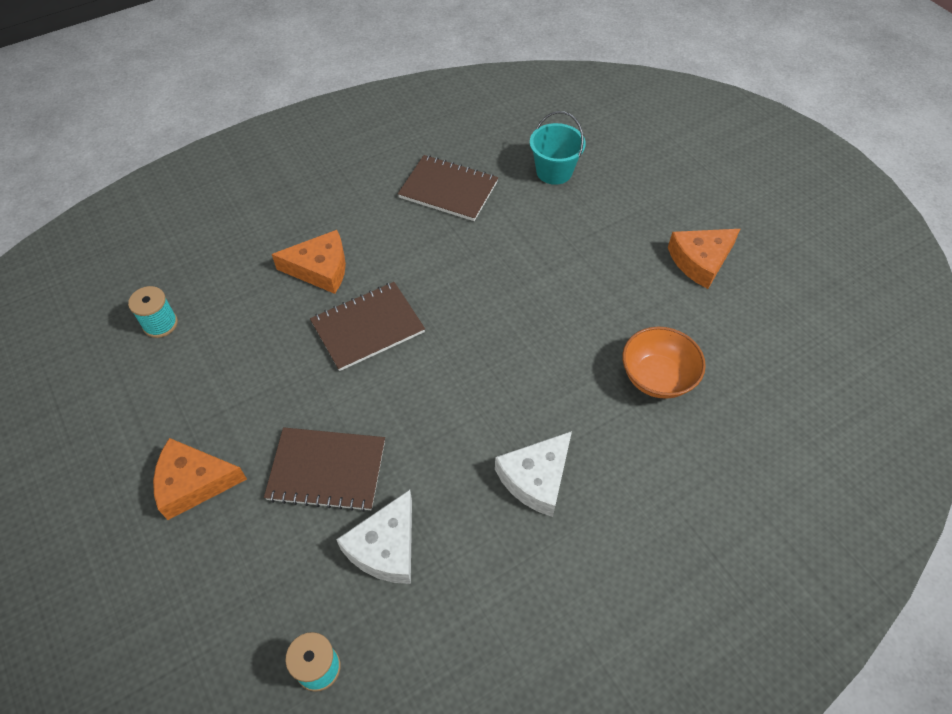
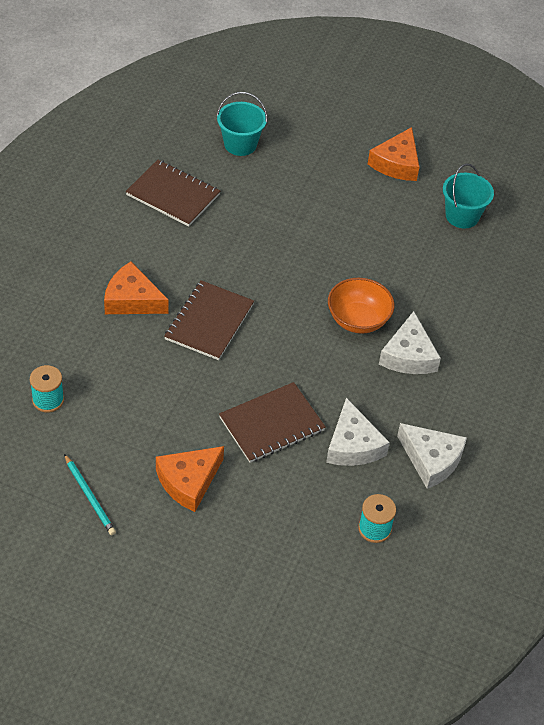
camera: 40 degrees left, 5 degrees down
orange cheese [272,230,346,294] -> orange cheese turned 120 degrees counterclockwise [104,262,169,314]
brown notebook [398,155,498,221] -> brown notebook turned 45 degrees clockwise [126,160,220,227]
orange bowl [622,327,706,399] -> orange bowl moved to [328,278,395,334]
none -> turquoise pencil [64,454,116,535]
none -> white cheese [397,423,467,489]
none -> turquoise bucket [443,164,494,229]

